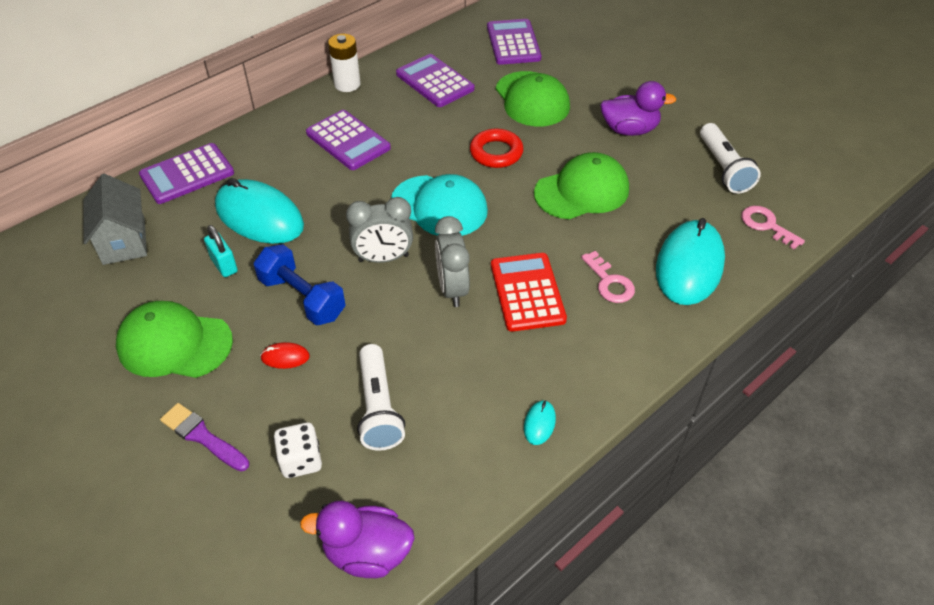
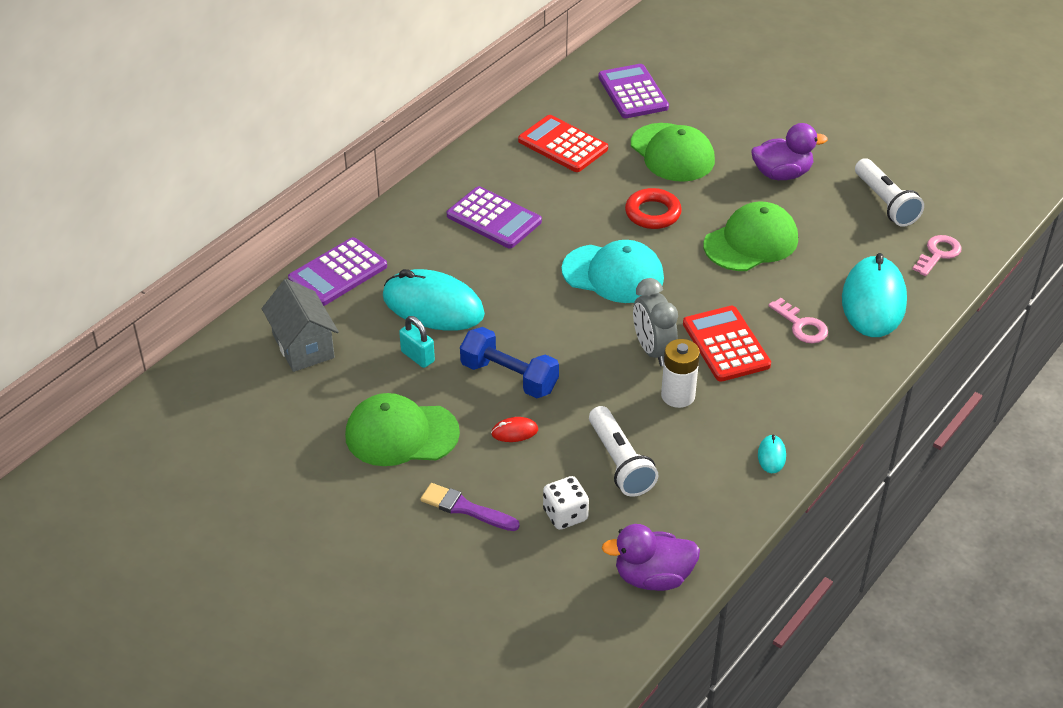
camera: 10 degrees left, 5 degrees down
white battery [328,34,361,92] -> white battery moved to [661,339,700,408]
grey clock [346,197,413,263] -> none
purple calculator [396,54,475,107] -> red calculator [518,115,608,172]
pink key [741,206,805,249] -> pink key turned 90 degrees clockwise [912,235,962,276]

